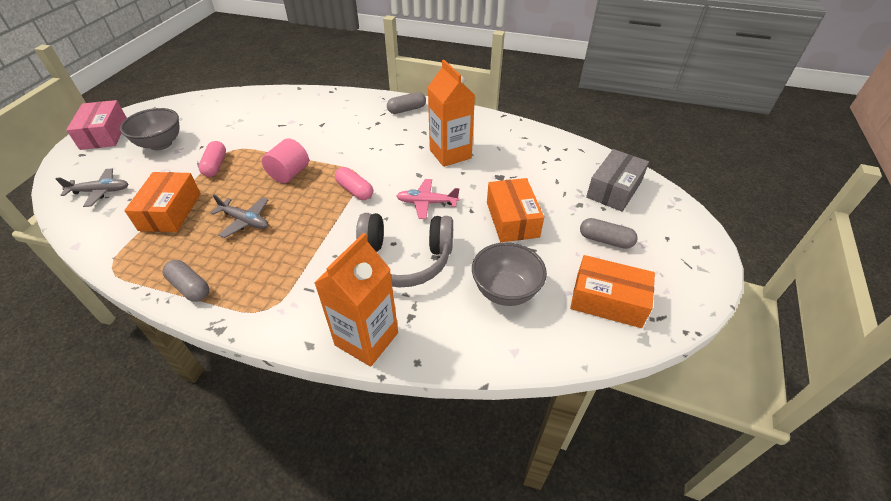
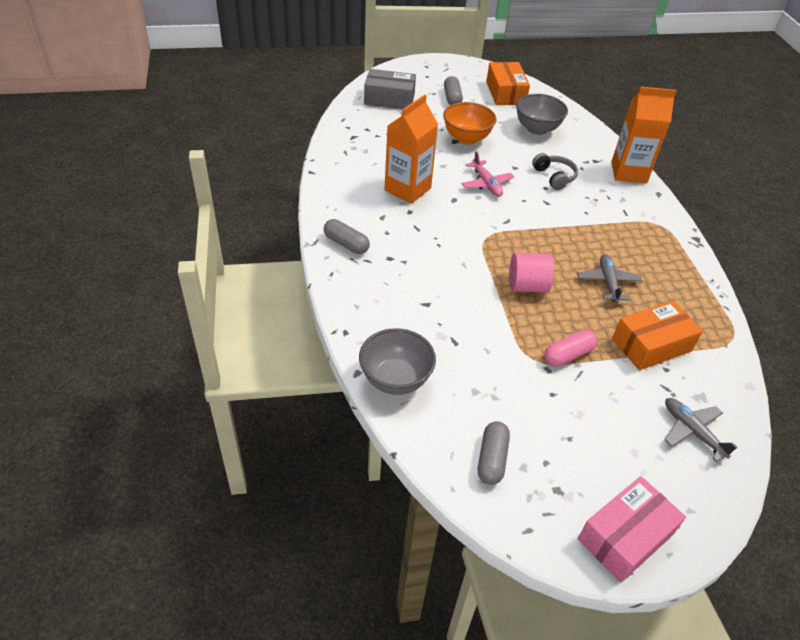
camera: 120 degrees left, 0 degrees up
grey bowl [120,108,179,150] -> grey bowl moved to [359,328,436,395]
grey capsule [163,260,209,302] -> grey capsule moved to [478,421,510,485]
pink capsule [335,167,373,200] -> none
grey headphones [356,213,453,287] -> grey headphones [532,153,578,190], size x0.55
orange box [487,178,544,242] -> orange bowl [443,102,497,145]

